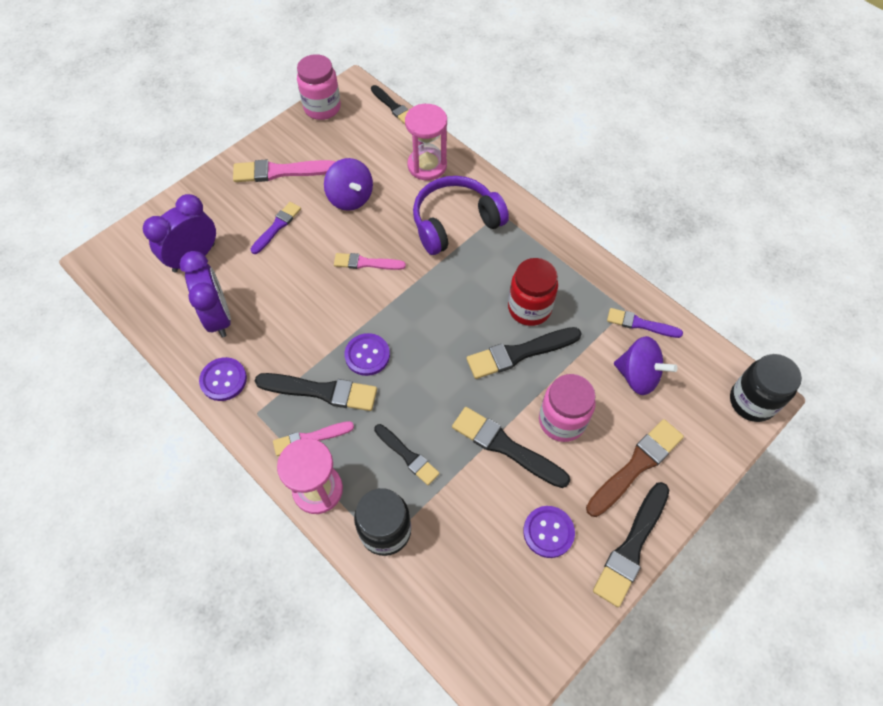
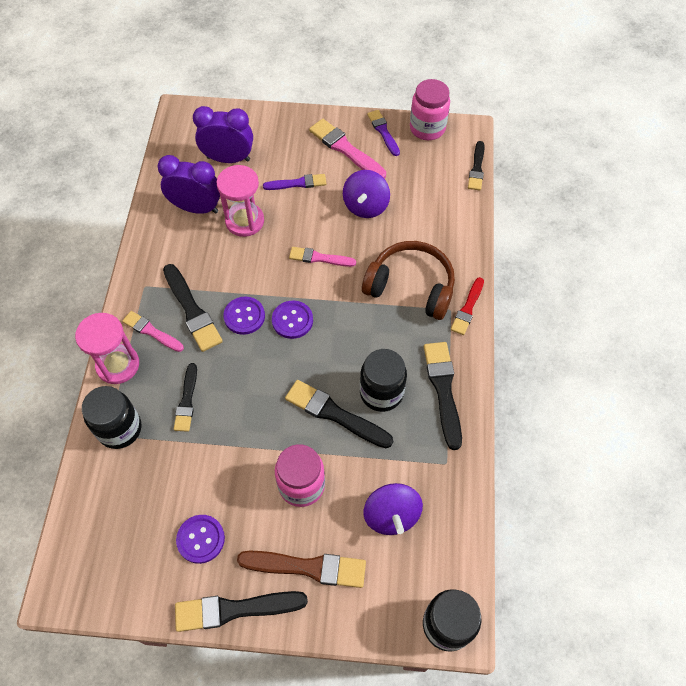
camera: 50 degrees right, 0 degrees up
purple clock [180,251,231,337] -> purple clock turned 105 degrees counterclockwise [157,155,220,214]
purple button [199,357,247,401] -> purple button moved to [272,300,313,339]
pink brush [334,253,406,270] -> pink brush turned 45 degrees counterclockwise [289,247,356,267]
pink hourglass [405,104,447,180] -> pink hourglass moved to [217,165,264,237]
purple headphones [413,176,509,255] -> brown headphones [362,241,455,320]
black brush [452,407,570,488] -> black brush moved to [424,342,462,450]
red jar [508,258,558,326] -> black jar [360,349,407,412]
purple brush [607,308,683,338] -> purple brush moved to [367,110,400,156]
none -> red brush [451,277,484,335]

